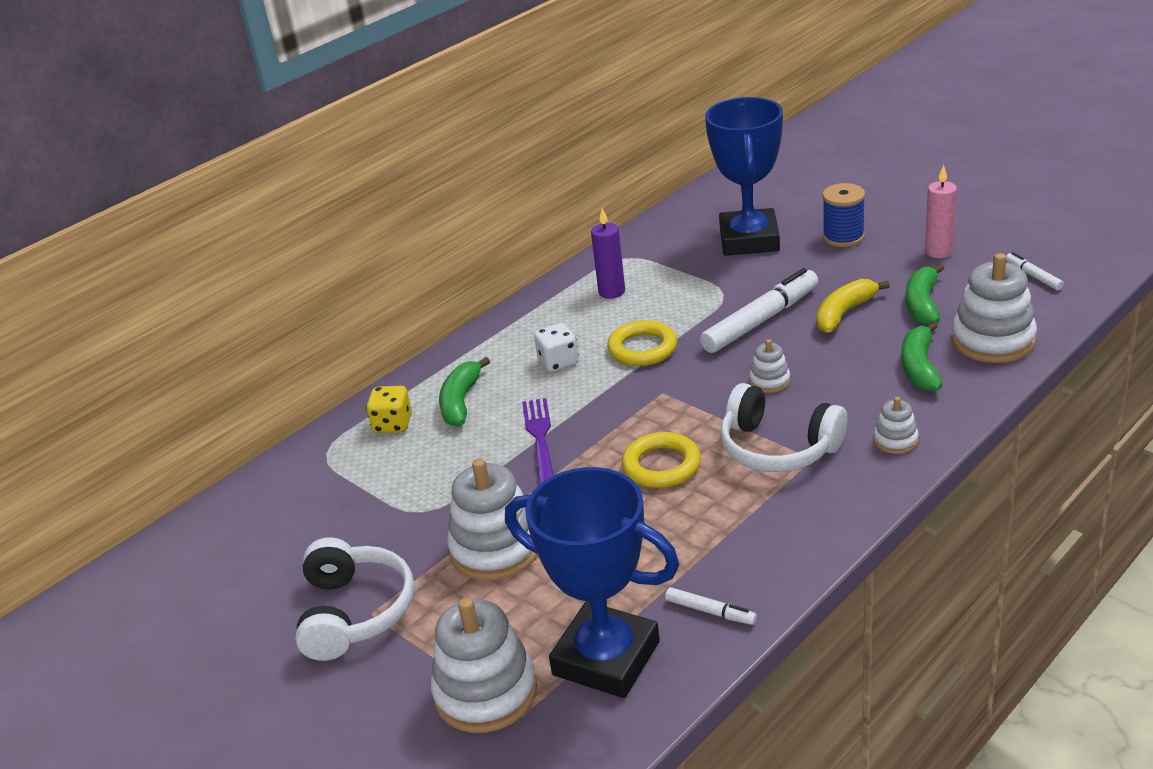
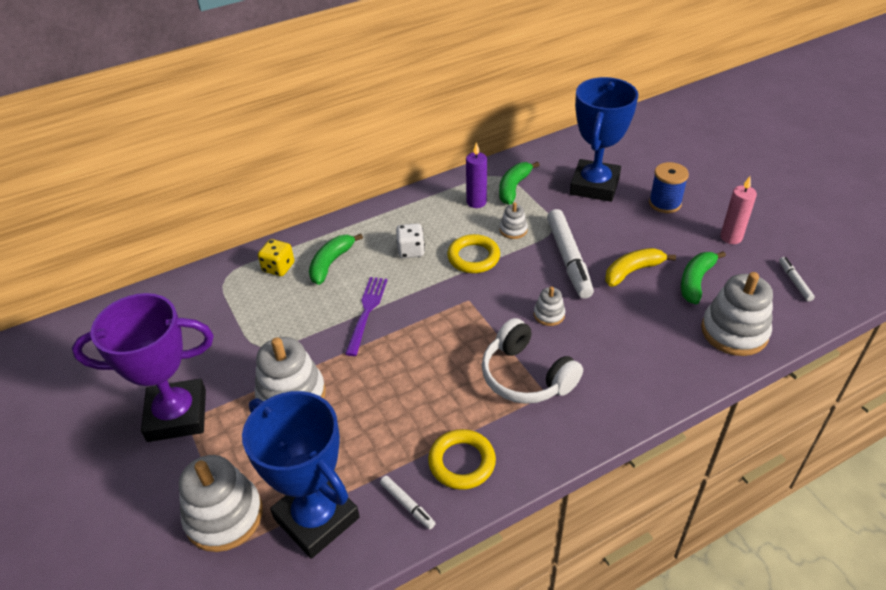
camera: 15 degrees right, 10 degrees up
white headphones [295,537,415,661] -> purple trophy [72,293,214,442]
yellow ring [622,432,701,488] -> yellow ring moved to [428,429,496,490]
white marker [700,268,818,353] -> white marker turned 105 degrees clockwise [547,209,594,299]
white stacking toy [874,397,919,454] -> white stacking toy moved to [500,202,528,239]
green banana [901,322,943,392] -> green banana moved to [499,161,540,205]

